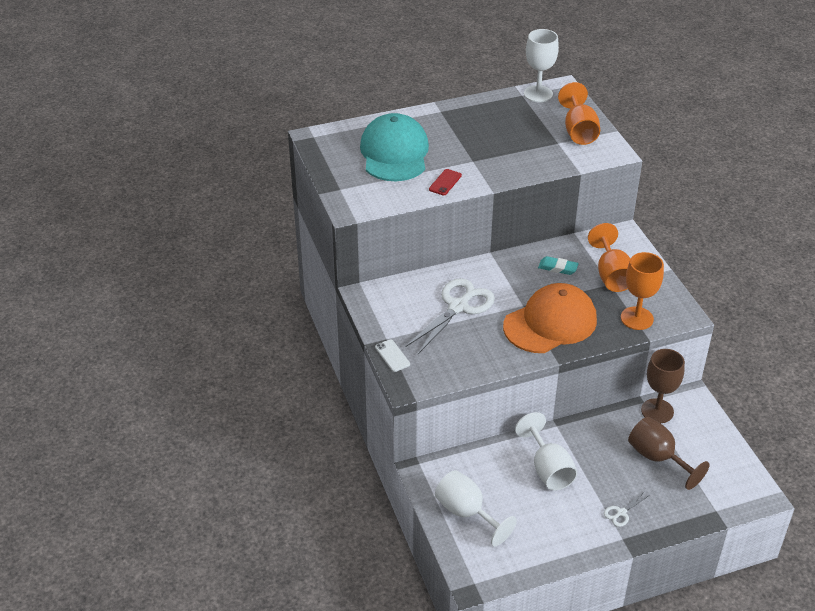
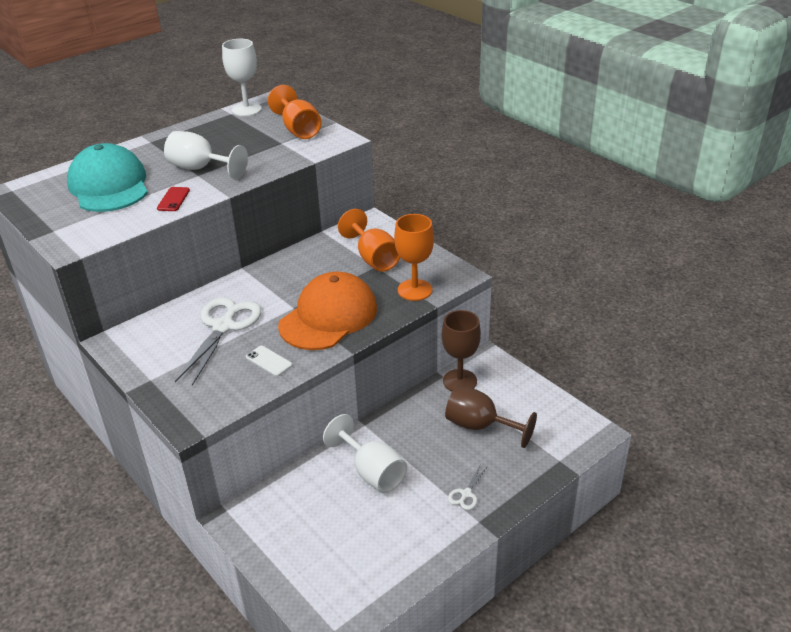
camera: 20 degrees left, 5 degrees down
white phone [375,339,410,372] -> white phone moved to [246,346,292,376]
white goblet [435,470,517,546] -> white goblet moved to [164,131,248,179]
turquoise eraser [538,256,579,275] -> none

